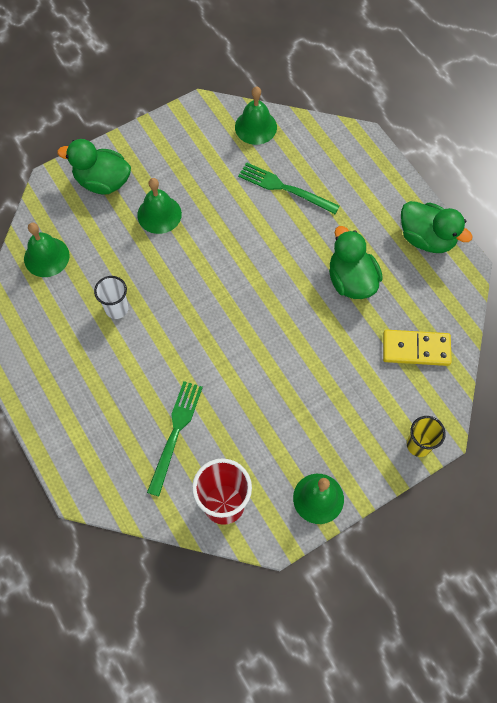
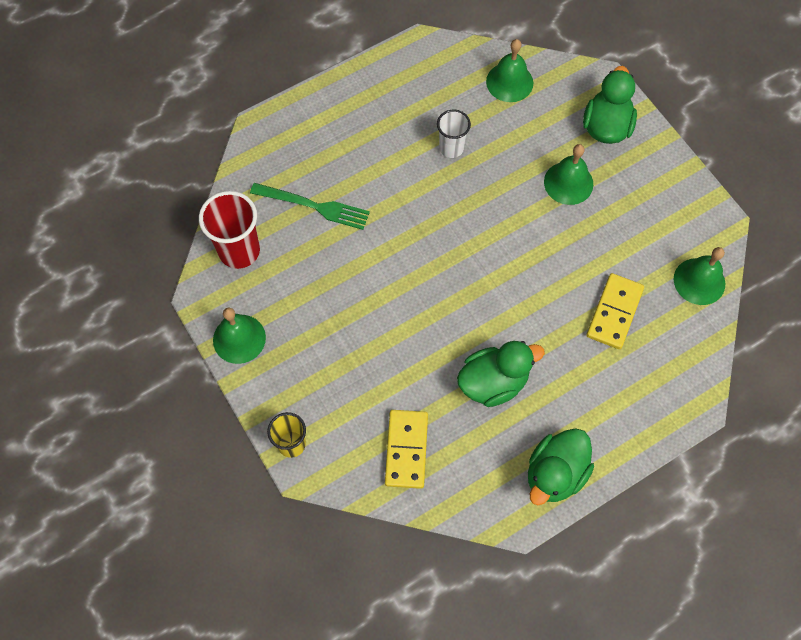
camera: 90 degrees right, 0 degrees up
green fork [238,162,340,214] -> yellow domino [586,273,644,349]

